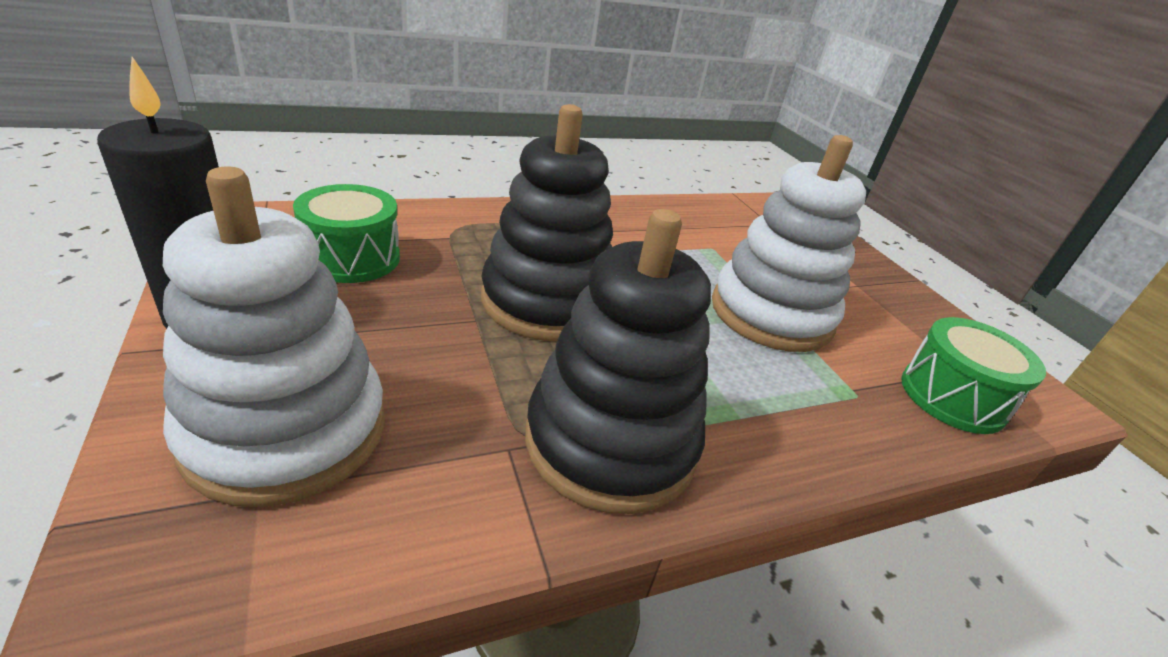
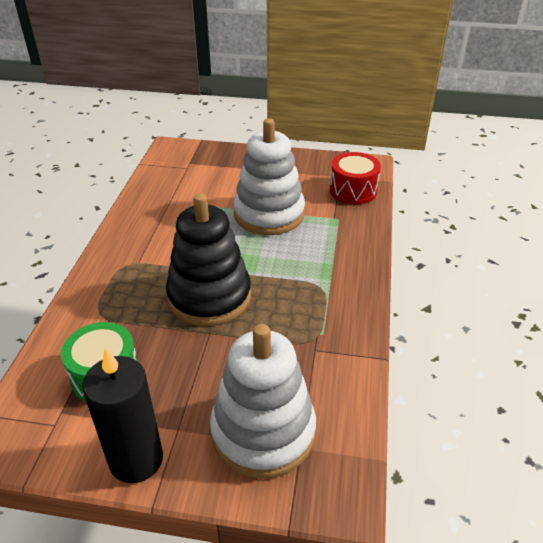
camera: 55 degrees left, 5 degrees up
black stacking toy [525,209,711,514] -> none
green drum [901,317,1046,434] -> red drum [330,152,381,204]

